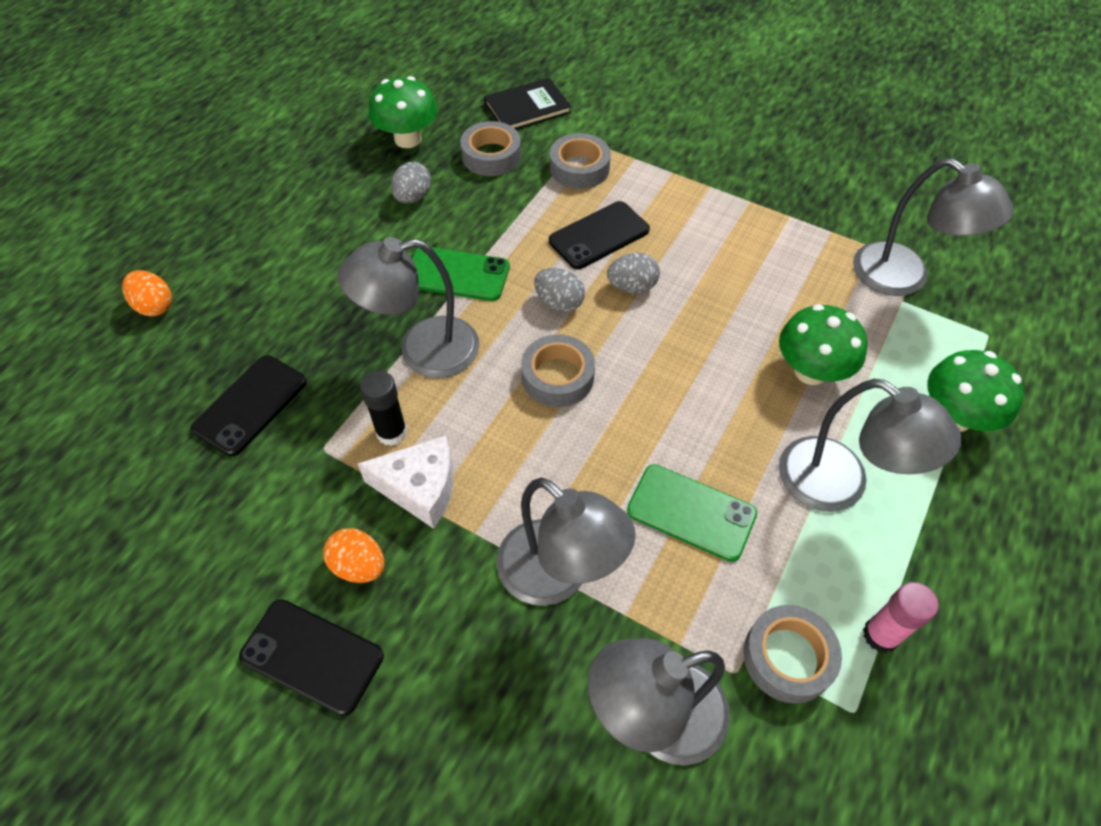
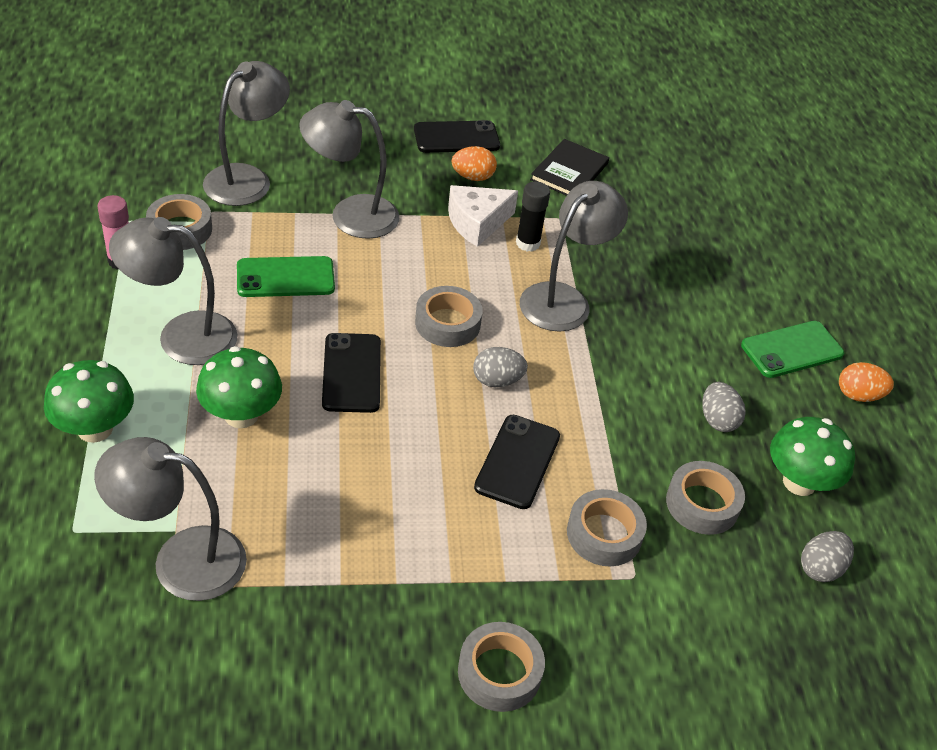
camera: 140 degrees right, 10 degrees down
orange egg [122,270,172,316] -> orange egg moved to [839,362,894,402]
black phone [191,355,307,456] -> black phone moved to [322,333,381,413]
green phone [412,247,510,301] -> green phone moved to [741,321,844,378]
black book [484,78,571,129] -> black book moved to [530,139,609,196]
grey egg [607,253,660,293] -> grey egg moved to [801,531,854,582]
none -> grey tape [458,622,545,712]

